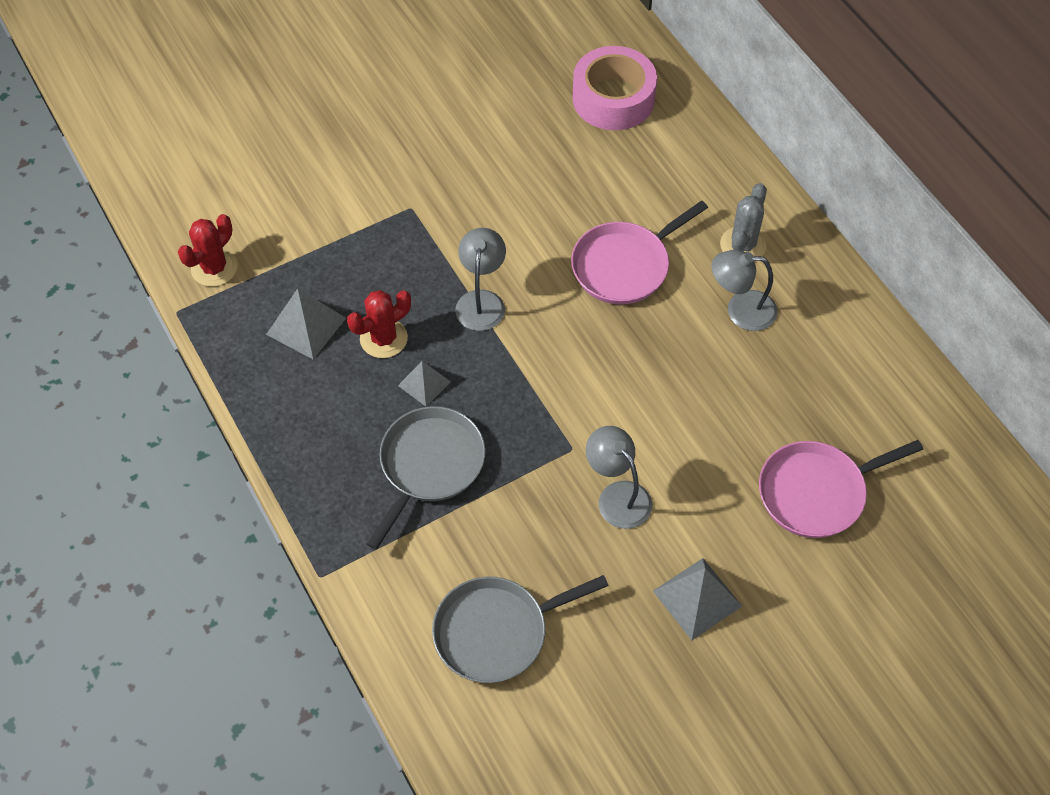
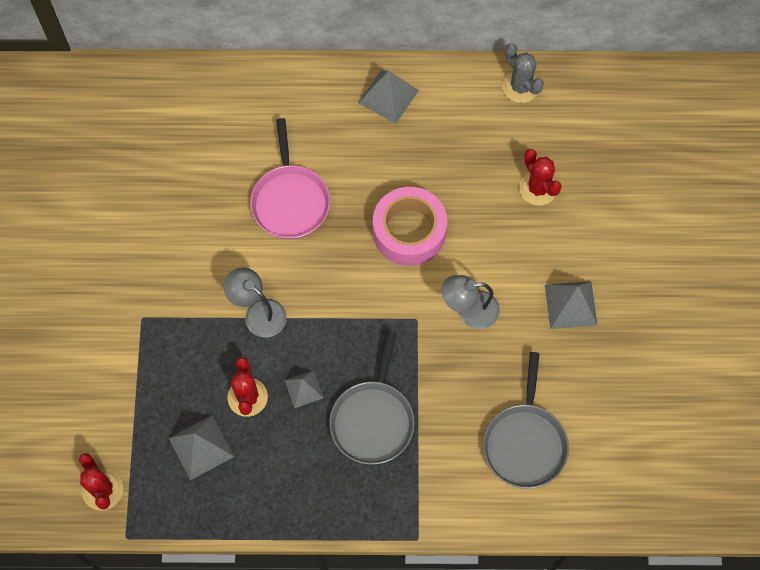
camera: 60 degrees left, 10 degrees up
grey pan [367,406,486,550] -> grey pan turned 135 degrees counterclockwise [329,330,415,465]
pink tape [572,46,657,130] -> pink tape moved to [373,187,447,266]
grey lamp [711,250,778,331] -> none
grey cactus [720,183,767,262] -> grey cactus moved to [502,43,544,103]
pink pan [759,440,923,538] -> red cactus [519,149,562,206]
none -> grey pyramid [358,70,419,124]

